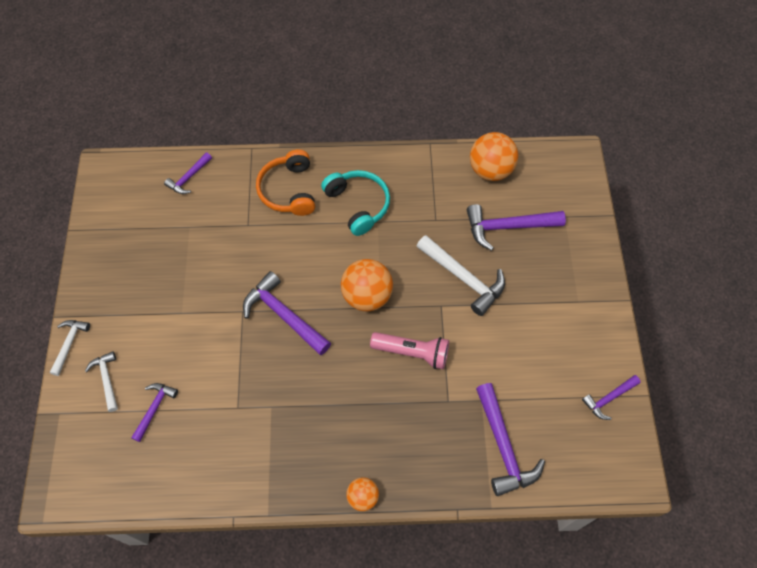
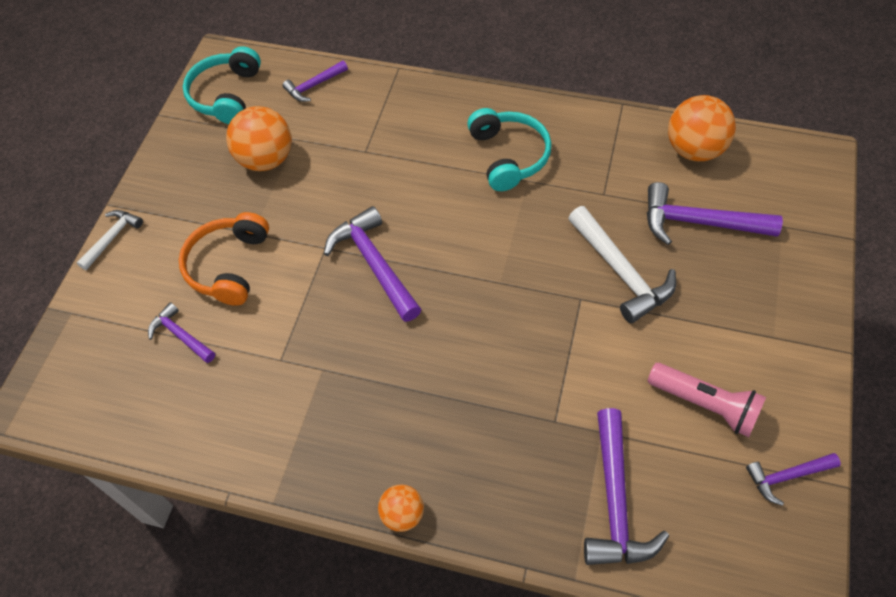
camera: 20 degrees right, 5 degrees down
white hammer [85,351,118,412] -> none
purple hammer [131,383,178,442] -> purple hammer turned 90 degrees counterclockwise [148,302,215,363]
orange headphones [256,150,315,216] -> orange headphones moved to [179,212,269,306]
orange ball [341,259,393,311] -> orange ball moved to [226,106,292,171]
pink flashlight [370,332,449,369] -> pink flashlight moved to [648,363,766,437]
none -> turquoise headphones [183,46,261,124]

